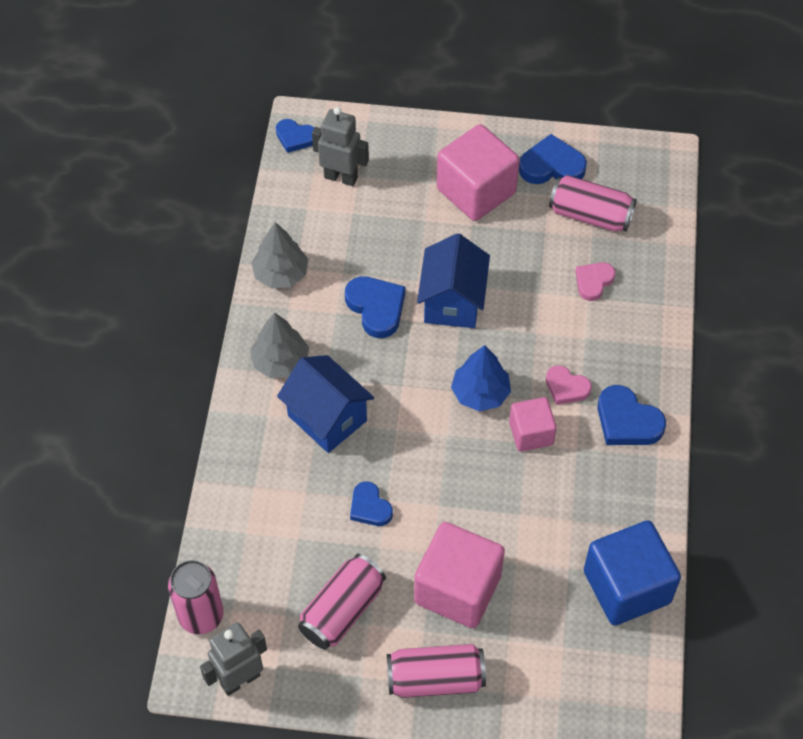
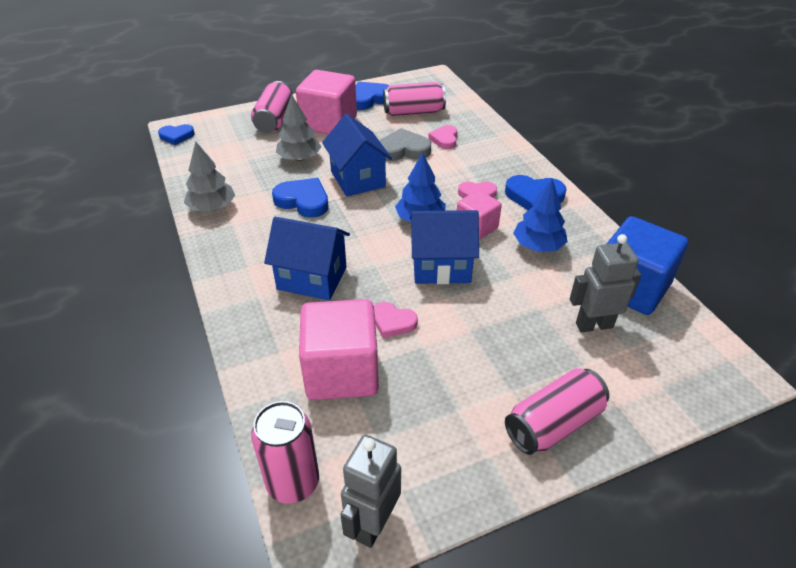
camera: 30 degrees left, 15 degrees down
grey tree [250,312,309,378] -> grey tree moved to [276,95,321,161]
pink can [298,554,386,650] -> pink can moved to [251,81,293,133]
grey robot [312,107,369,186] -> grey robot moved to [570,234,641,332]
blue heart [350,481,393,526] -> pink heart [374,302,418,338]
pink cube [414,522,505,628] -> pink cube moved to [299,299,379,400]
none -> grey heart [379,128,431,161]
none -> blue house [410,210,479,284]
none -> blue tree [513,178,568,252]

